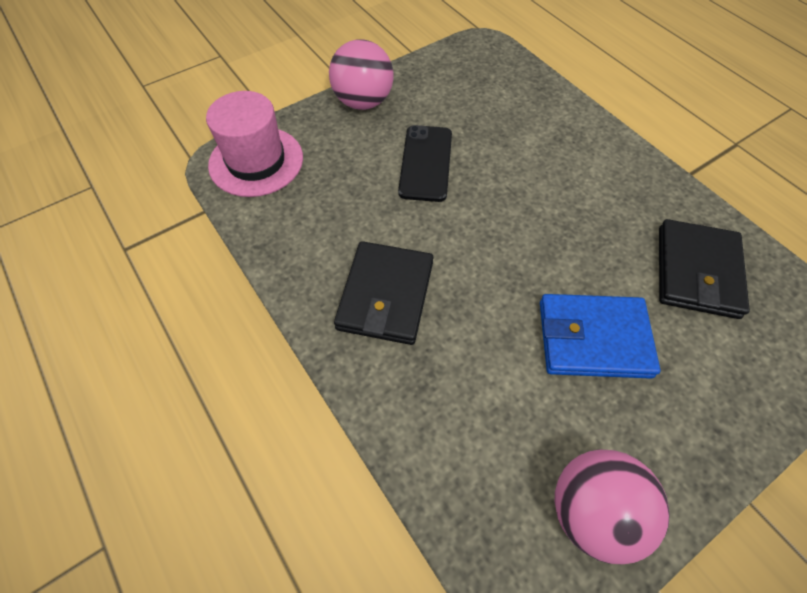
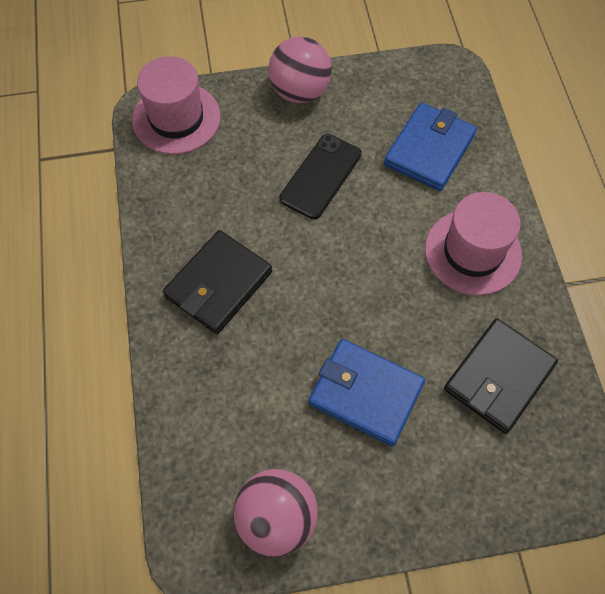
camera: 25 degrees right, 5 degrees up
none -> blue wallet [384,102,477,191]
none -> pink hat [425,192,522,295]

